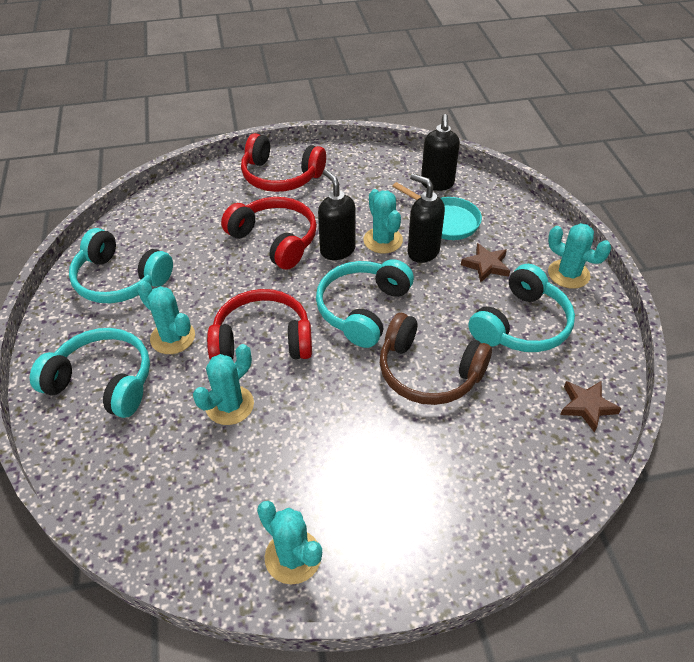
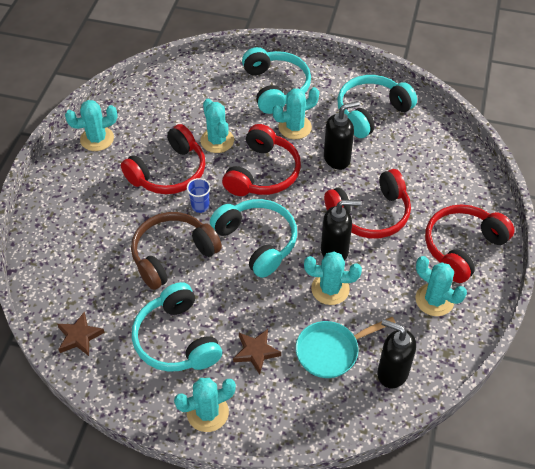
camera: 115 degrees right, 5 degrees up
turquoise headphones [30,328,150,418] -> turquoise headphones turned 60 degrees counterclockwise [242,47,311,114]
black soap dispenser [408,174,445,263] -> black soap dispenser moved to [324,101,360,170]
none -> red headphones [121,124,205,194]
none -> blue cup [187,178,211,213]
none -> turquoise cactus [415,256,467,316]

